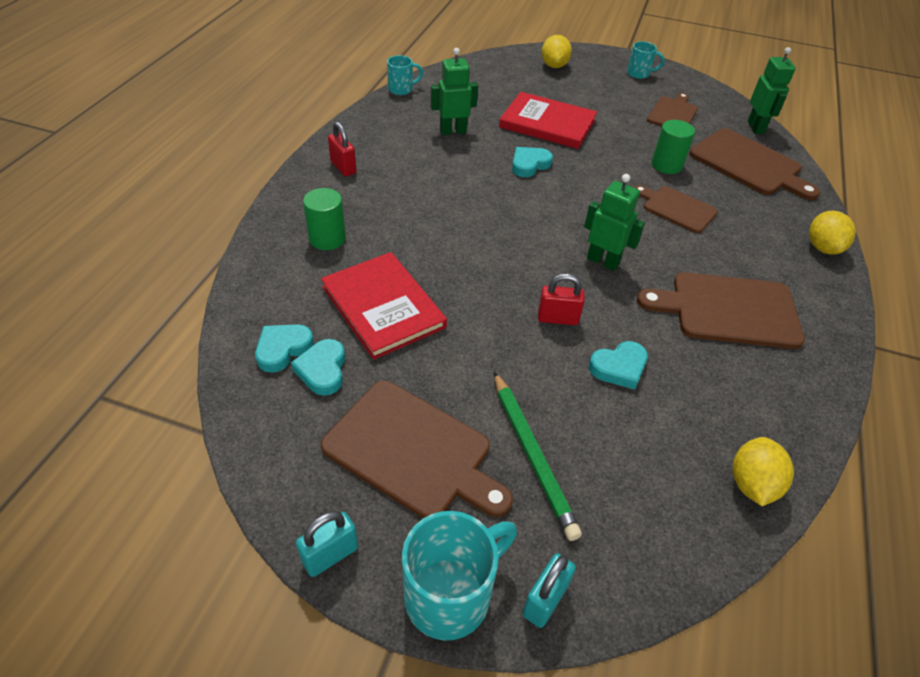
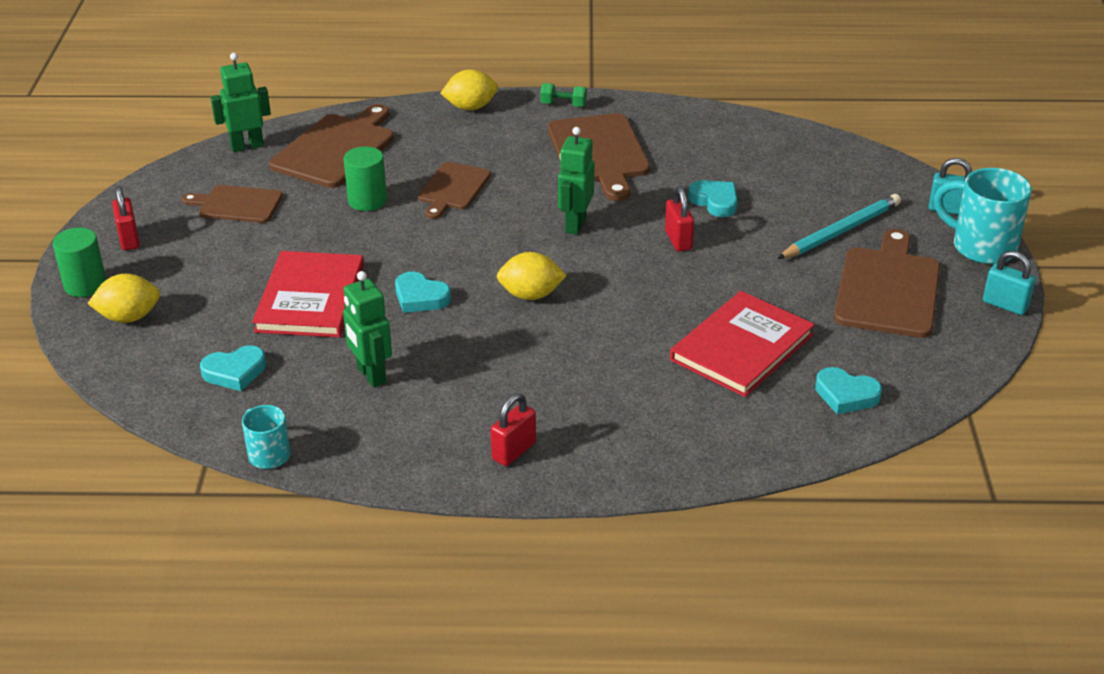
camera: 105 degrees left, 10 degrees down
turquoise heart [291,339,345,396] -> turquoise heart moved to [200,345,266,391]
green cylinder [303,188,346,250] -> green cylinder moved to [53,228,106,297]
green pencil [494,372,582,541] -> turquoise pencil [777,194,901,259]
turquoise mug [627,41,665,79] -> red padlock [112,186,140,250]
yellow lemon [733,437,794,506] -> yellow lemon moved to [497,252,566,300]
none -> green dumbbell [540,83,587,107]

